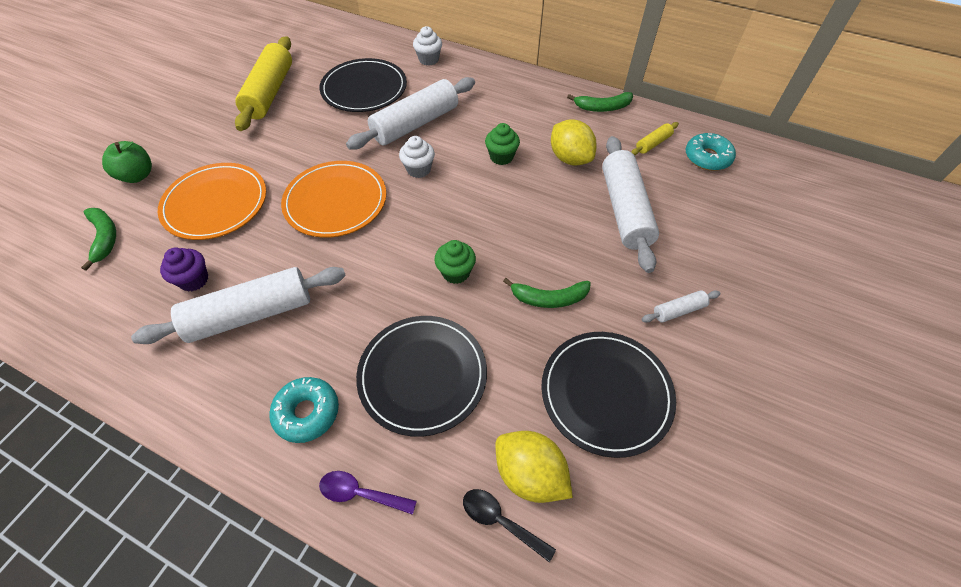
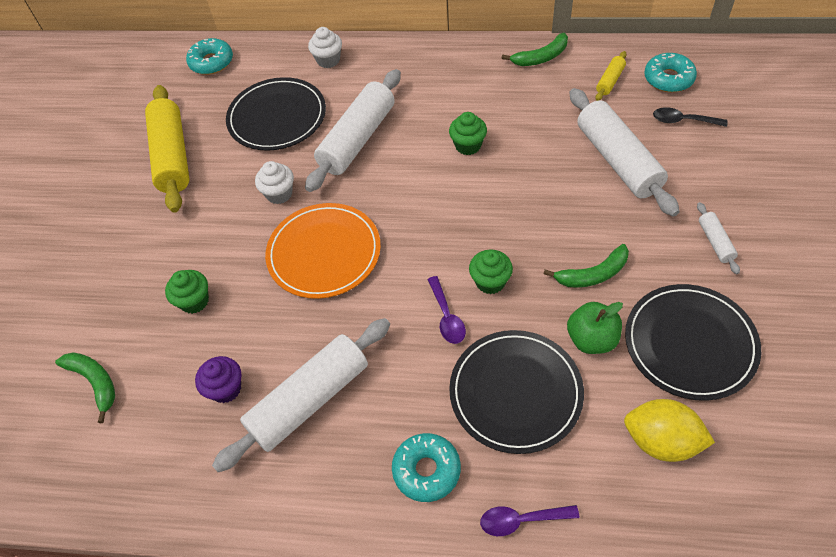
camera: 15 degrees left, 0 degrees up
green apple [102,141,152,183] -> green apple moved to [567,302,623,354]
orange plate [158,163,266,240] -> green cupcake [165,270,209,314]
white cupcake [399,136,435,178] -> white cupcake moved to [255,161,294,204]
black spoon [463,489,556,562] -> black spoon moved to [653,107,727,127]
yellow lemon [551,119,597,166] -> none
white rolling pin [642,290,721,323] -> white rolling pin turned 60 degrees counterclockwise [697,202,740,274]
none -> turquoise donut [186,38,233,75]
none -> purple spoon [427,276,466,344]

